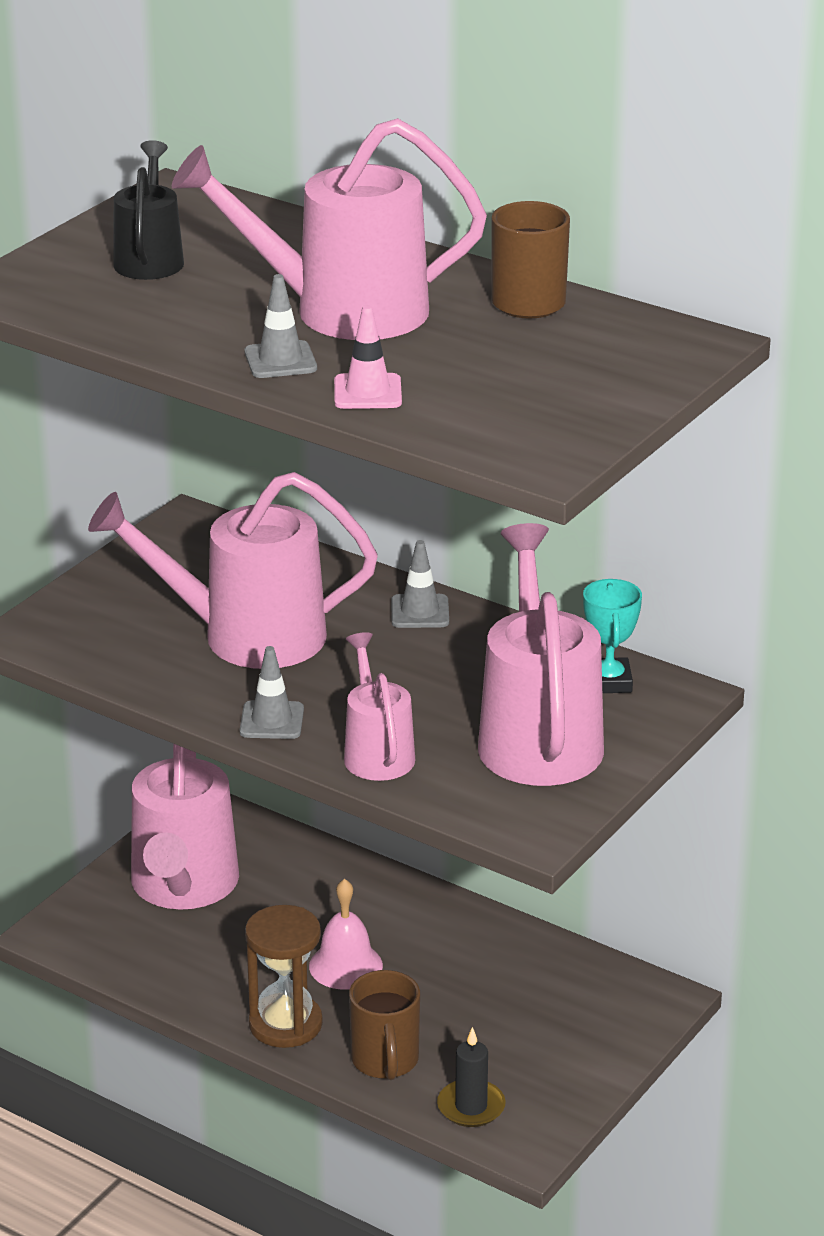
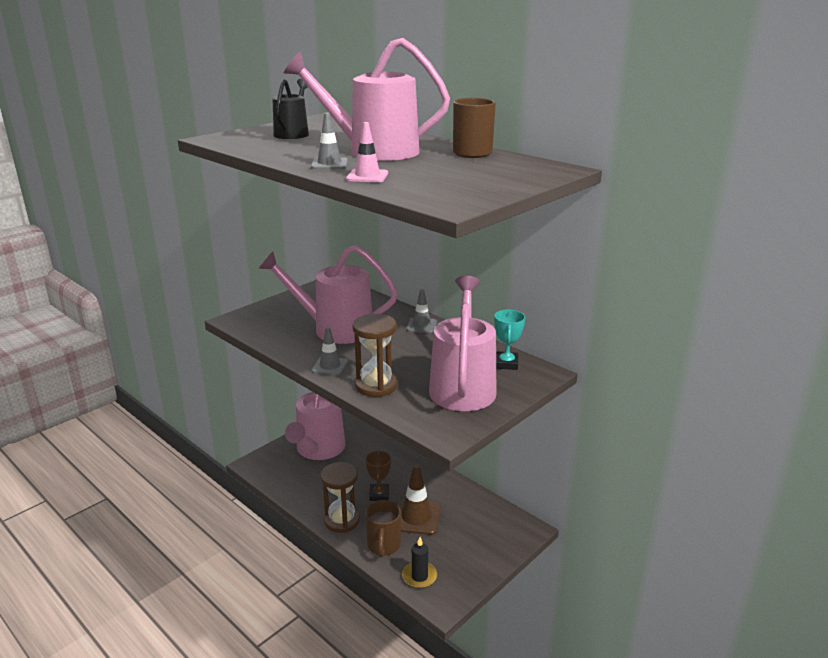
camera: 10 degrees right, 5 degrees down
pink bell [309,879,383,990] -> brown trophy [365,450,391,501]
pink watering can [344,632,415,781] -> brown hourglass [352,314,398,397]
none -> brown traffic cone [397,464,441,535]

